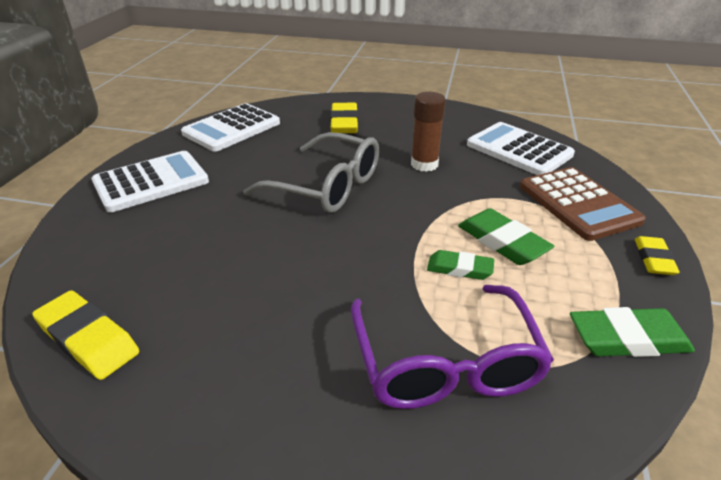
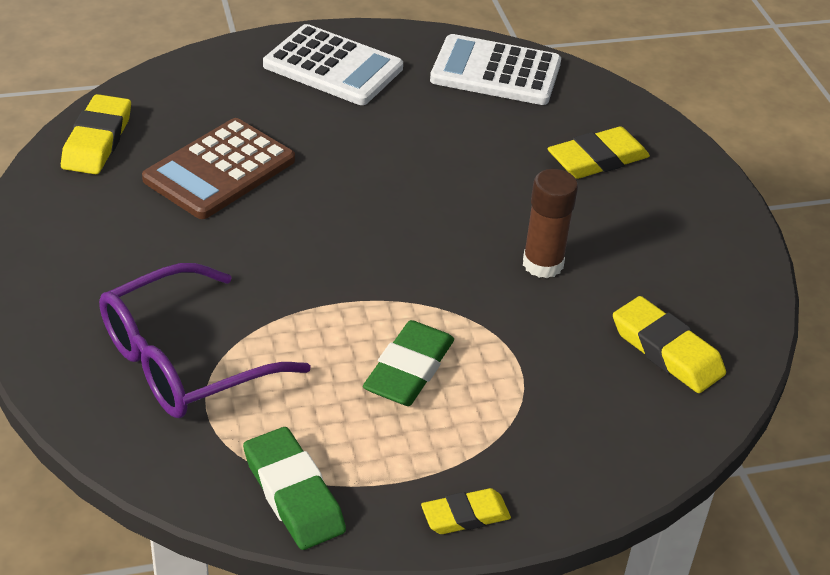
camera: 60 degrees right, 5 degrees up
grey glasses [243,132,379,213] -> none
green eraser [427,250,494,280] -> none
white calculator [467,122,575,175] -> yellow eraser [613,296,726,393]
brown calculator [520,167,646,241] -> brown calculator moved to [142,118,295,219]

